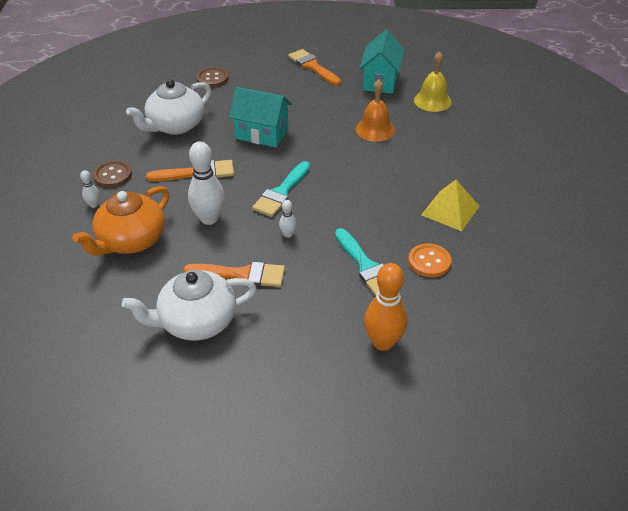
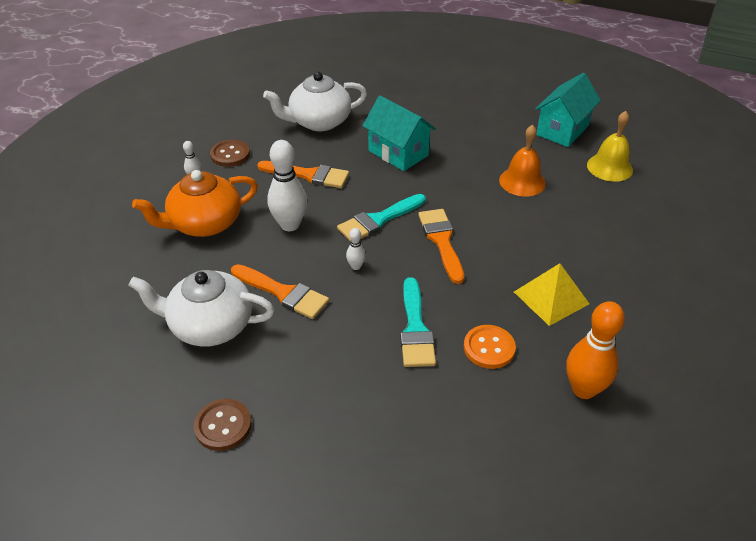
camera: 25 degrees right, 0 degrees up
brown button [196,67,229,88] -> brown button moved to [194,399,252,451]
orange brush [288,49,341,86] -> orange brush moved to [418,209,464,284]
orange bowling pin [364,263,408,351] -> orange bowling pin moved to [566,301,625,399]

